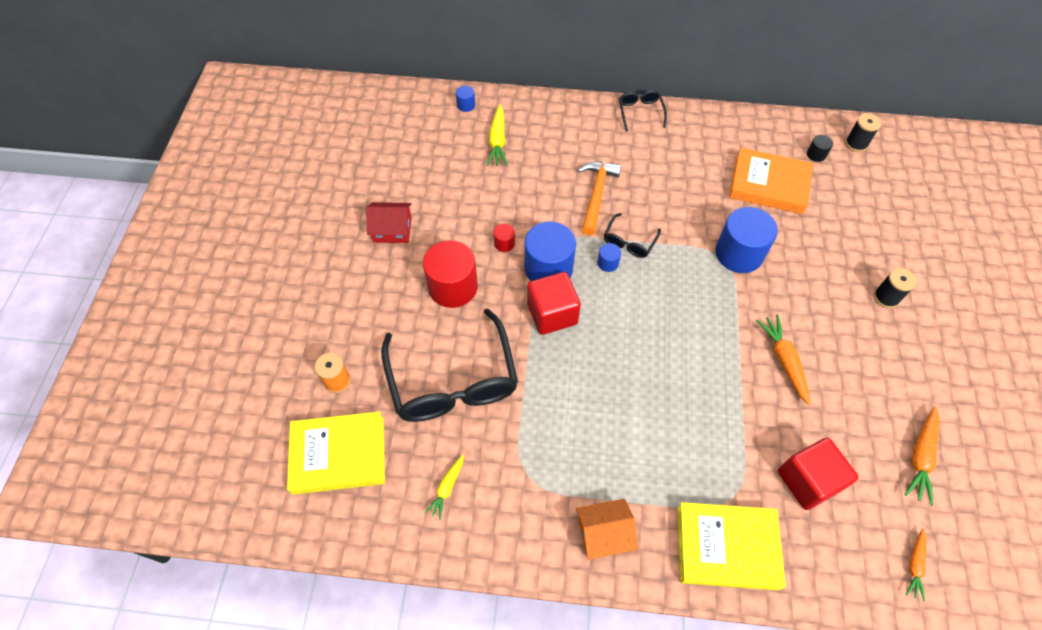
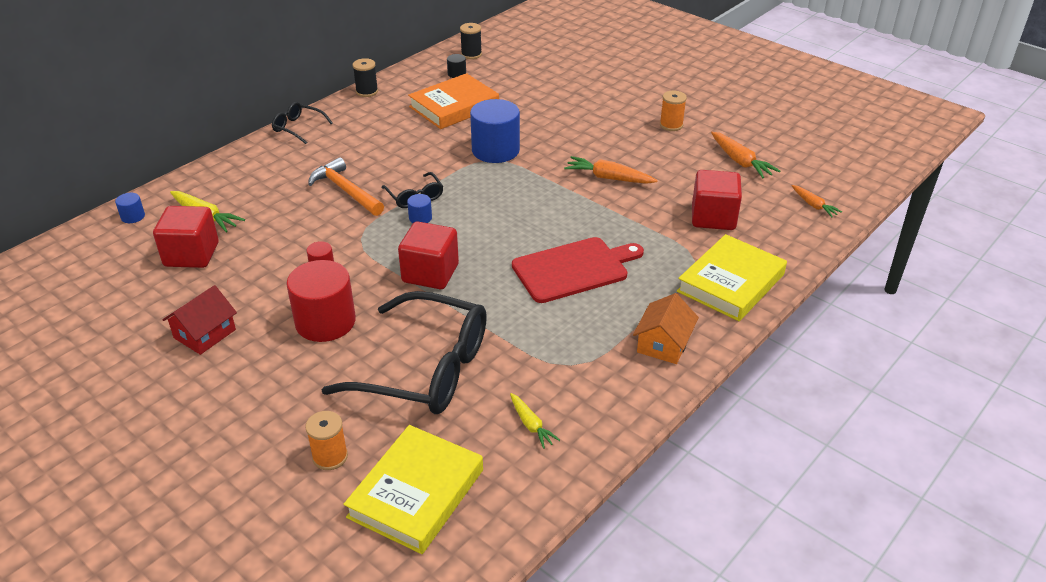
camera: 55 degrees left, 20 degrees down
blue cylinder [524,221,576,281] -> none
black spool [874,268,917,308] -> black spool moved to [353,58,378,97]
none -> red cube [153,206,219,268]
none -> red cutting board [512,237,644,303]
none -> orange spool [660,91,687,131]

